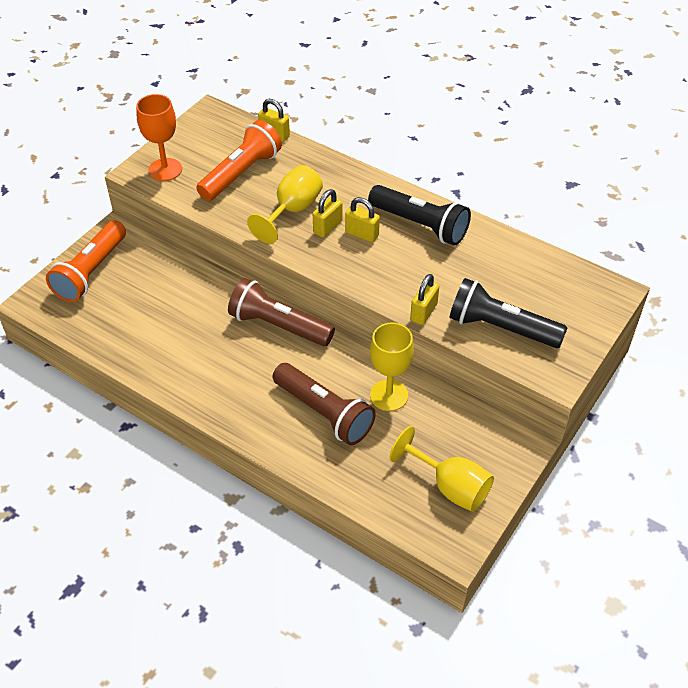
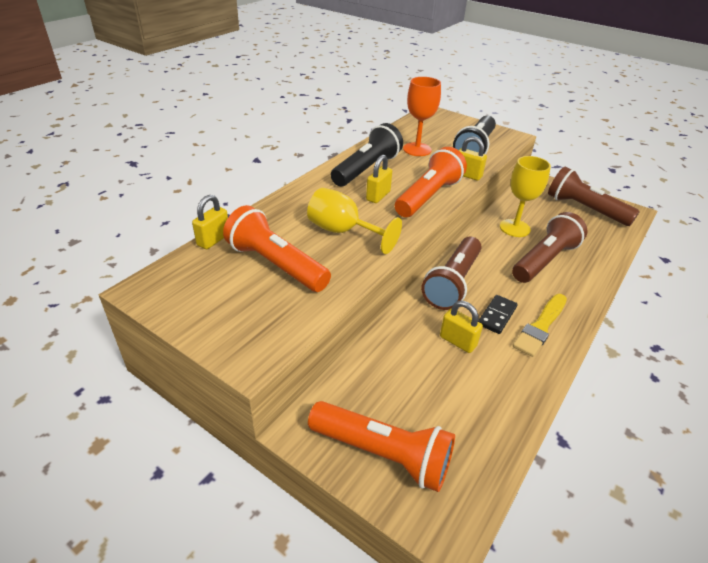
camera: 90 degrees left, 10 degrees down
orange goblet [136,94,182,181] -> orange goblet moved to [403,77,441,156]
yellow padlock [313,189,343,237] -> yellow padlock moved to [440,301,483,353]
yellow goblet [390,426,494,512] -> brown flashlight [548,167,640,226]
none -> orange flashlight [395,147,467,217]
none -> black domino [478,295,518,334]
none -> yellow brush [513,294,567,357]

